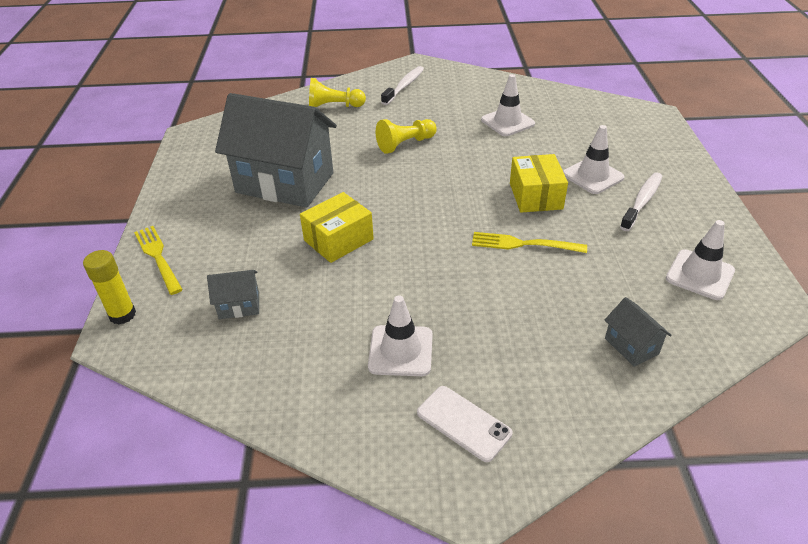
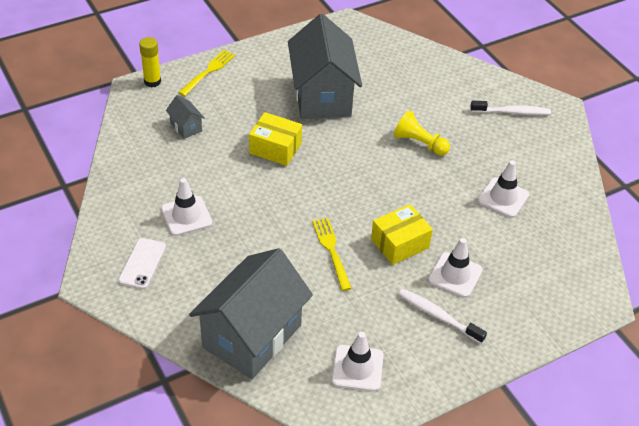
camera: 60 degrees right, 5 degrees up
yellow pawn [309,78,366,107] -> none
grey house [605,297,672,367] -> grey house [189,248,313,379], size x2.48
white toothbrush [620,172,662,231] -> white toothbrush turned 150 degrees counterclockwise [398,289,487,344]

